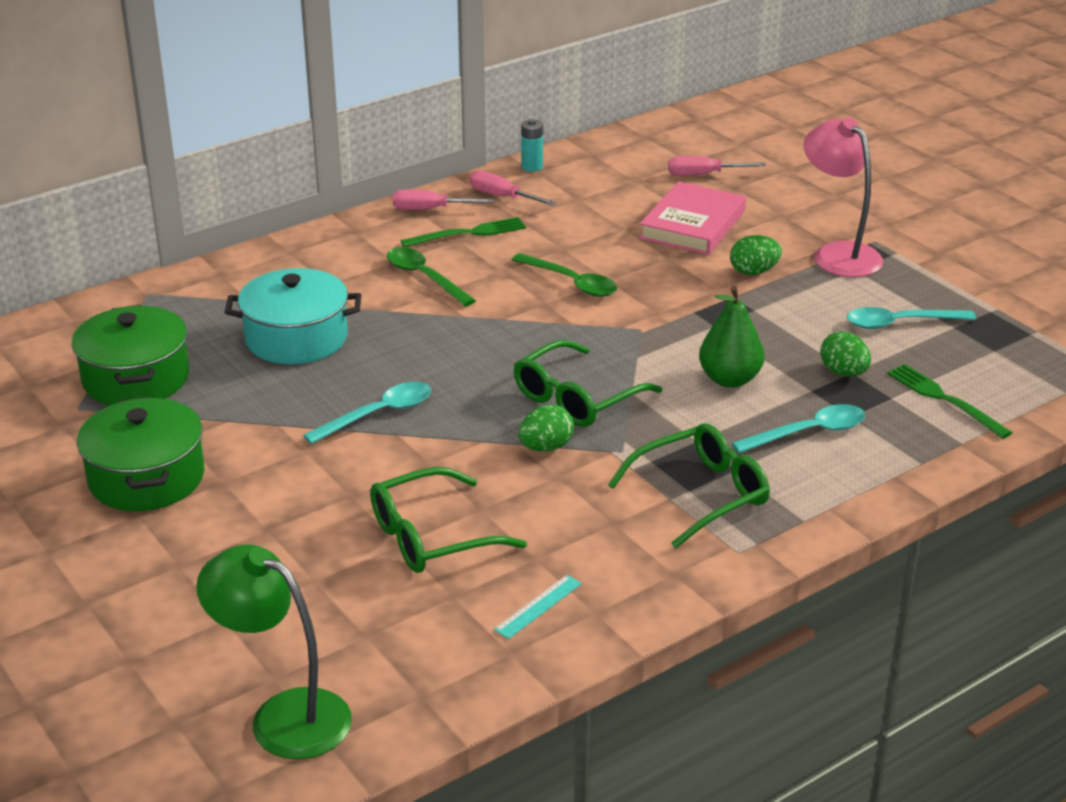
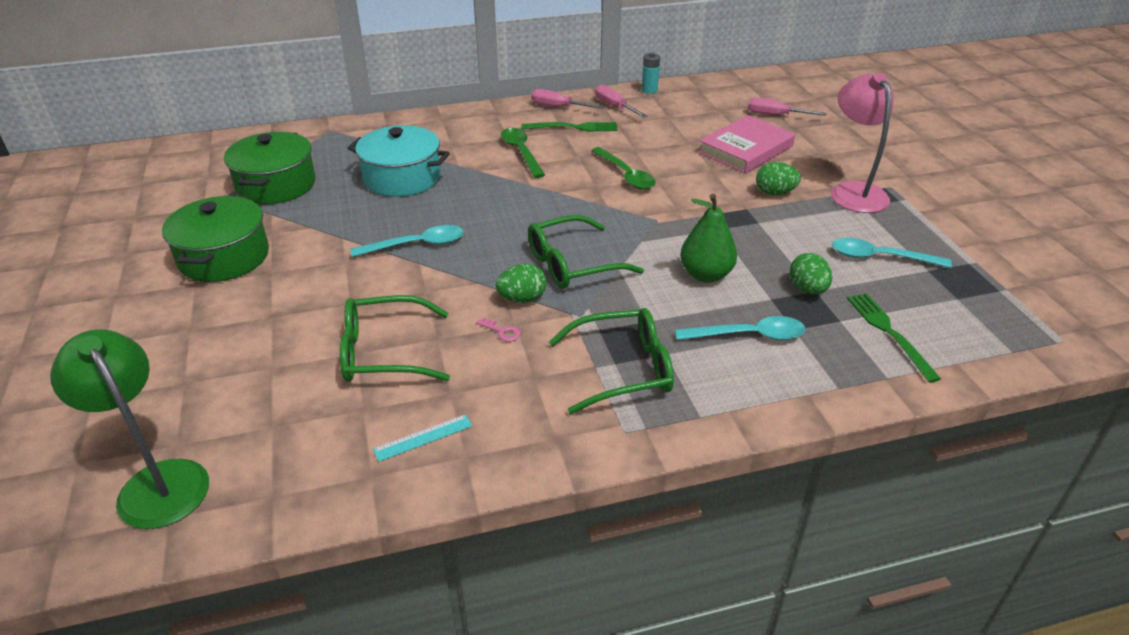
camera: 20 degrees right, 5 degrees up
none -> pink key [476,317,521,342]

